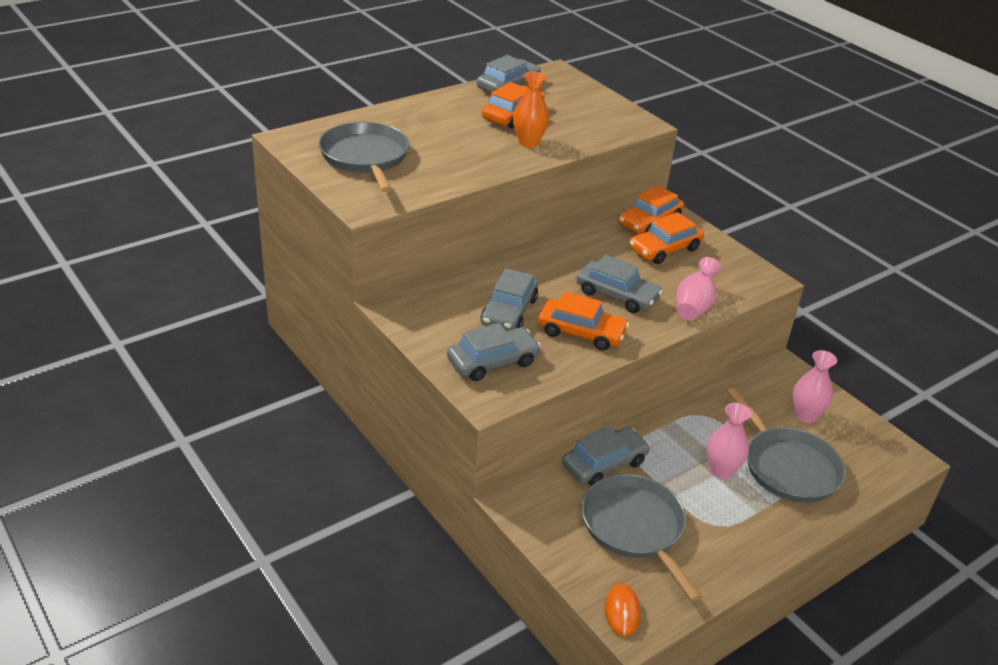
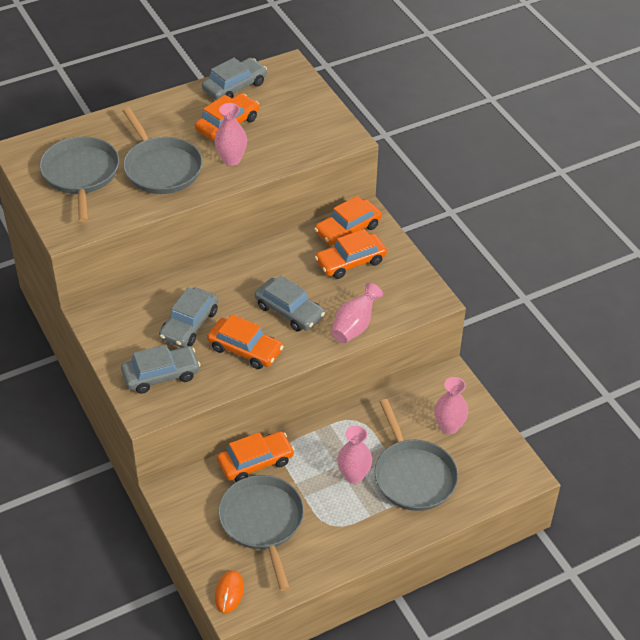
camera: 10 degrees right, 10 degrees up
orange vase [513,72,549,148] -> pink vase [215,103,247,166]
grey car [562,426,650,486] -> orange car [217,431,295,482]
none -> grey pan [123,108,203,194]

